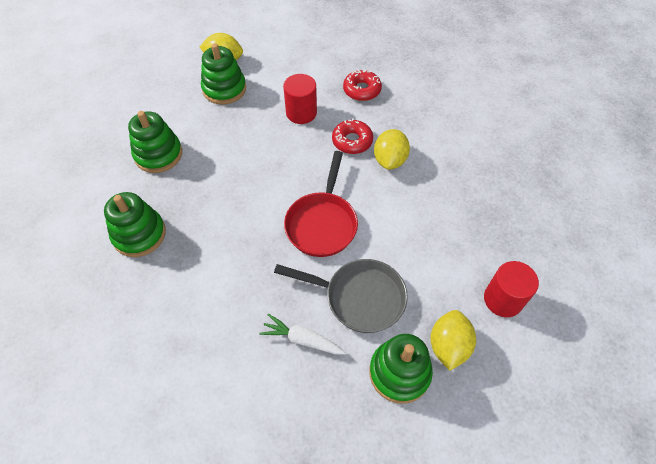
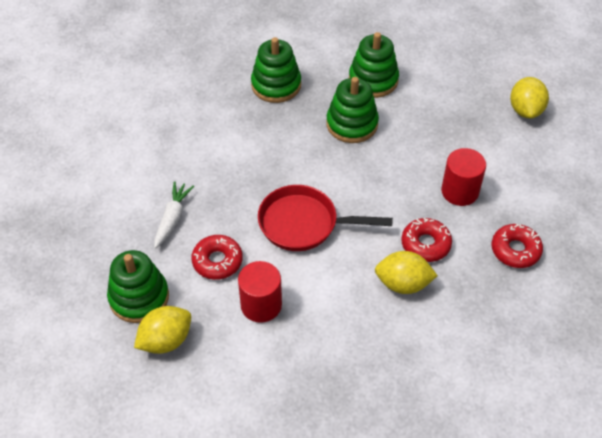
camera: 85 degrees right, 5 degrees down
green stacking toy [201,43,246,105] -> green stacking toy moved to [326,77,379,143]
grey pan [274,259,408,333] -> red donut [191,235,243,280]
yellow lemon [430,310,476,371] -> yellow lemon turned 45 degrees counterclockwise [134,306,191,354]
red cylinder [484,261,539,317] -> red cylinder moved to [238,261,282,323]

